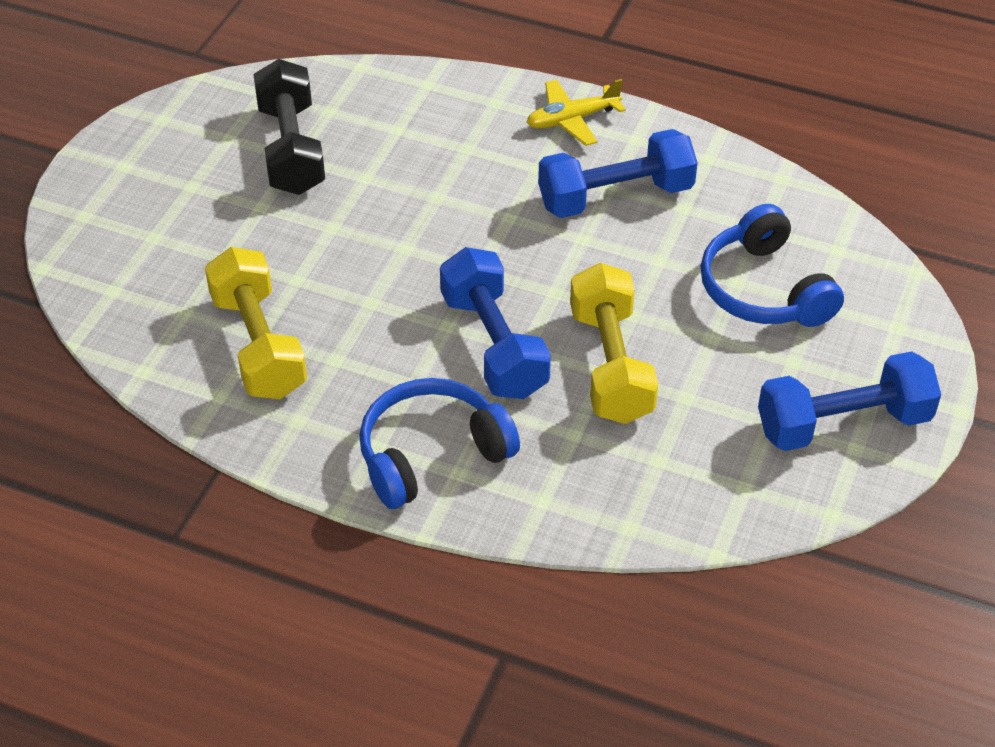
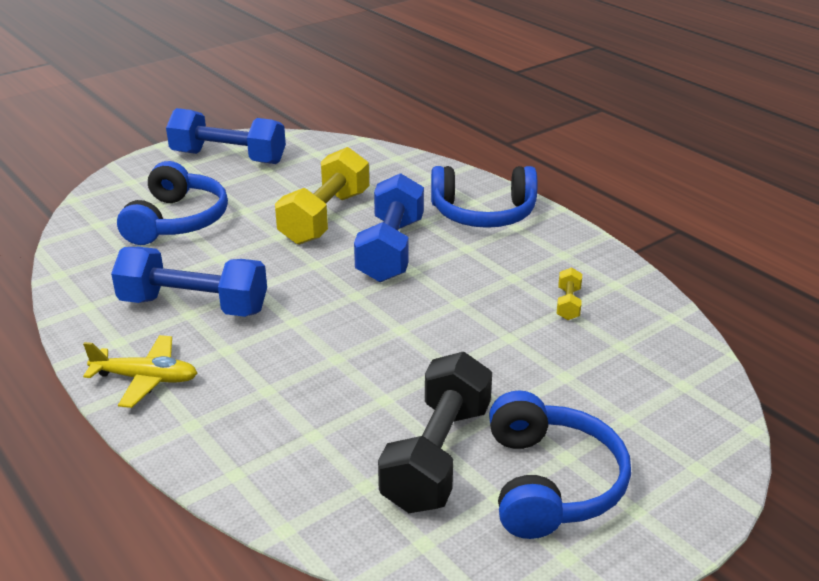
camera: 150 degrees left, 15 degrees down
yellow dumbbell [205,247,307,399] -> yellow dumbbell [557,267,582,320], size x0.43
none -> blue headphones [489,391,631,539]

